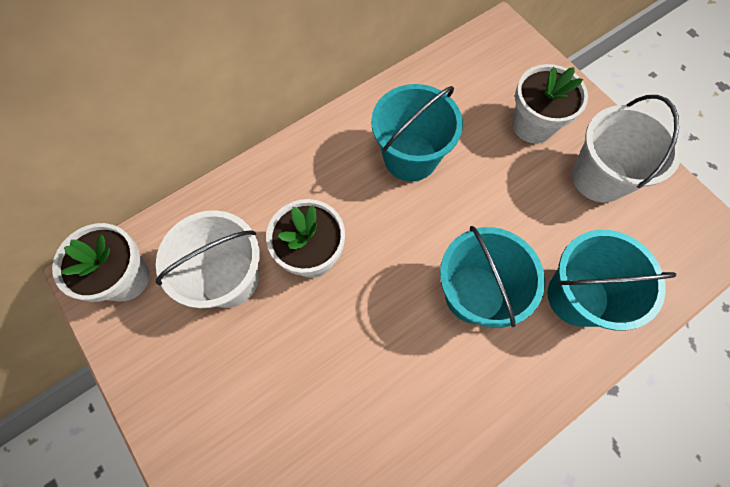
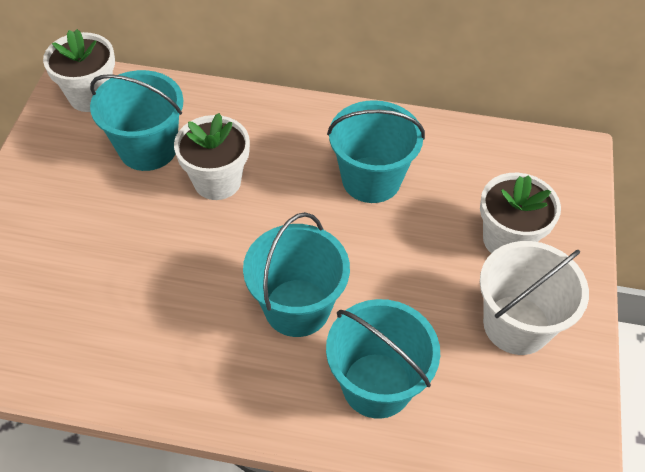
camera: 45 degrees right, 15 degrees down
white bucket [156,210,260,308] -> turquoise bucket [90,70,184,171]

